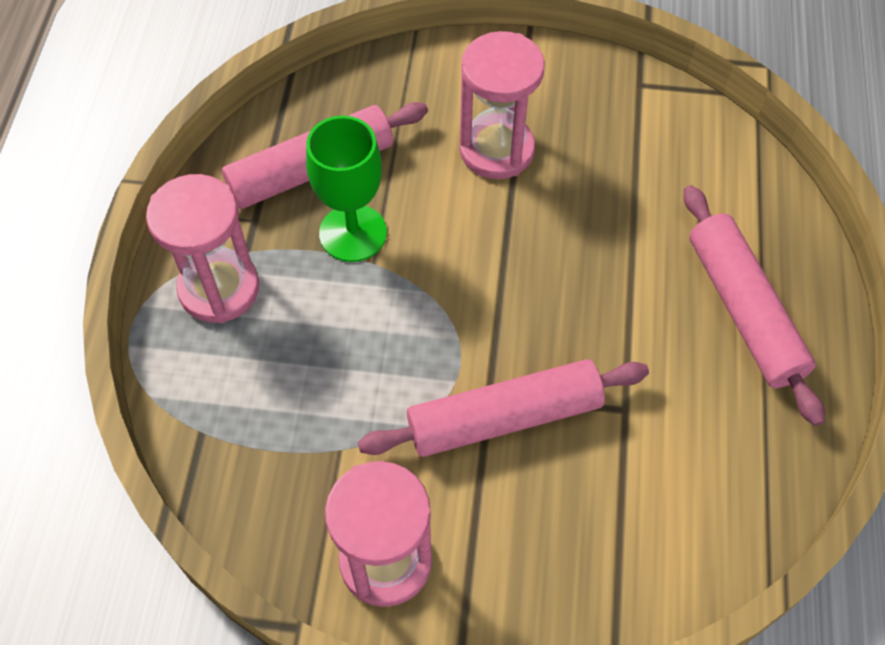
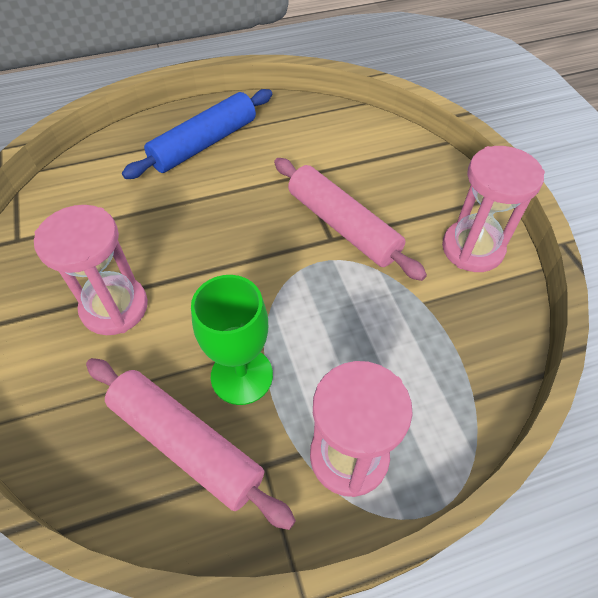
camera: 115 degrees left, 5 degrees down
pink rolling pin [684,185,825,426] -> blue rolling pin [122,89,272,179]

